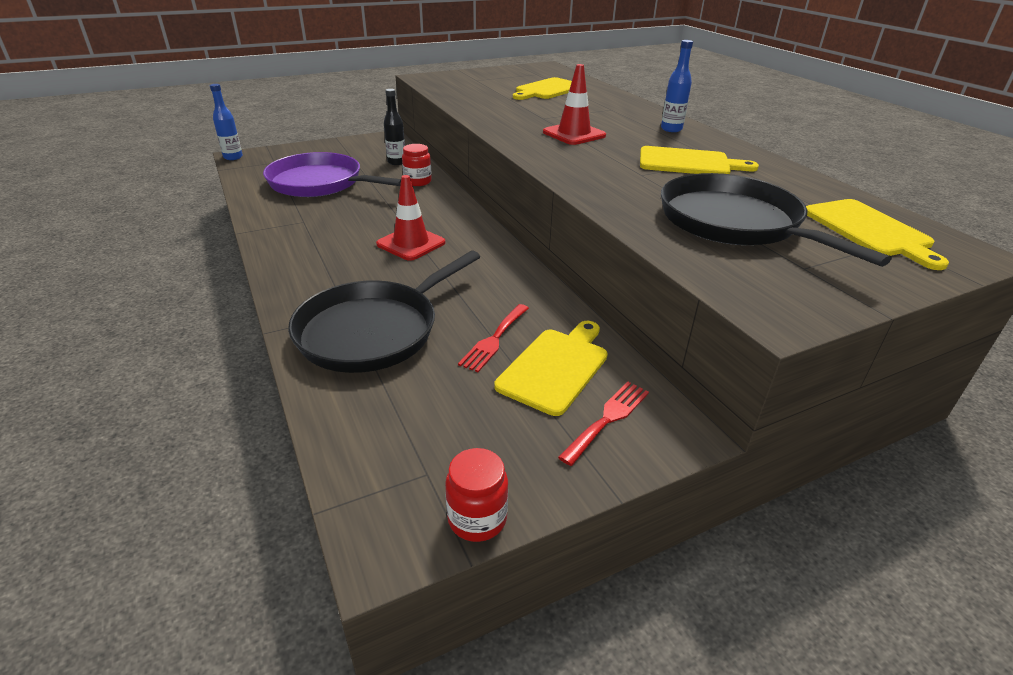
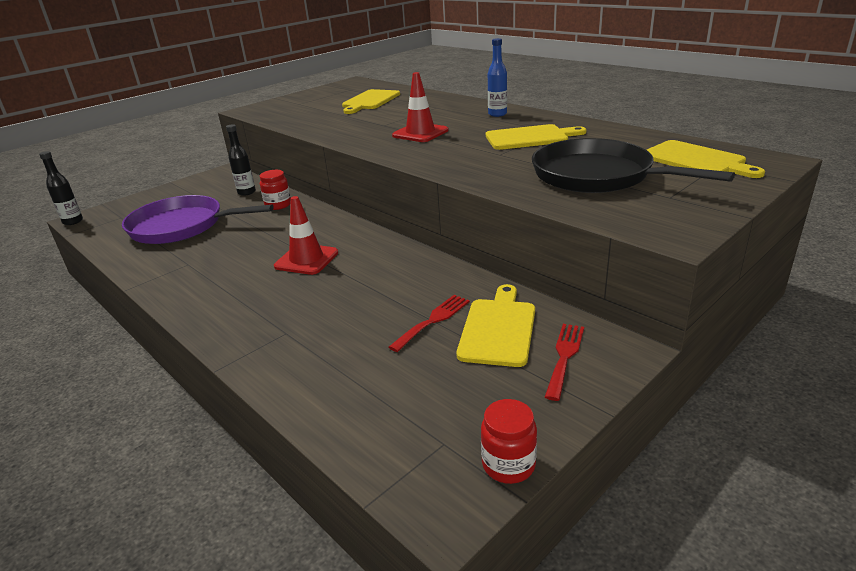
camera: 15 degrees left, 5 degrees down
blue bottle [210,84,243,160] -> black bottle [39,151,83,225]
black pan [288,251,480,373] -> none
red fork [458,304,529,372] -> red fork turned 150 degrees counterclockwise [389,295,470,352]

